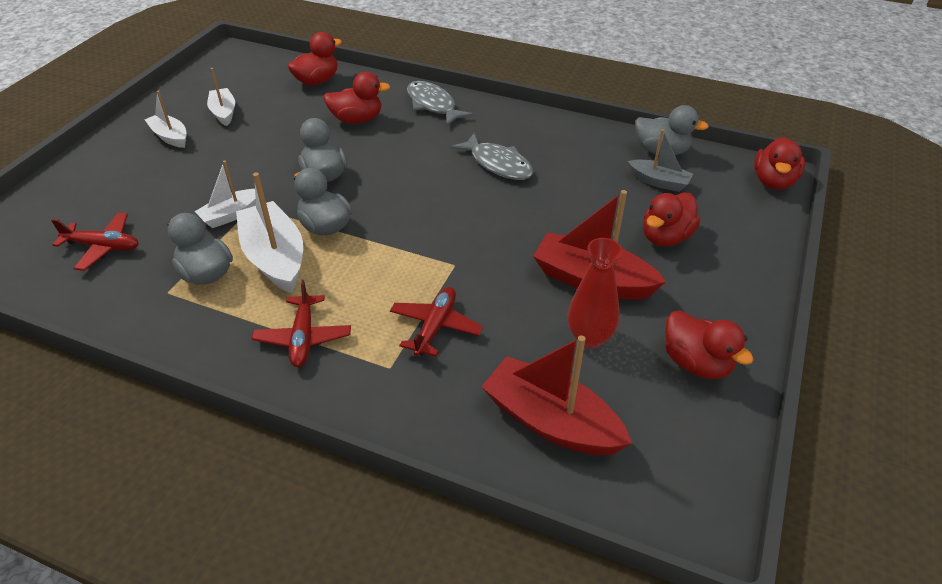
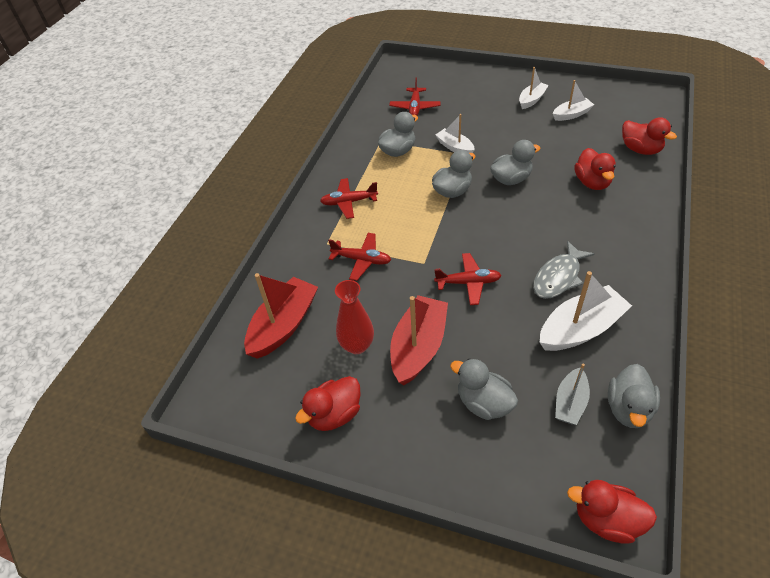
camera: 90 degrees right, 5 degrees up
white boat [236,172,303,293] -> white boat moved to [540,271,632,351]
grey fish [407,81,473,126] -> none
red duck [643,193,700,247] -> grey duck [450,358,518,420]
none -> red plane [434,253,502,305]

